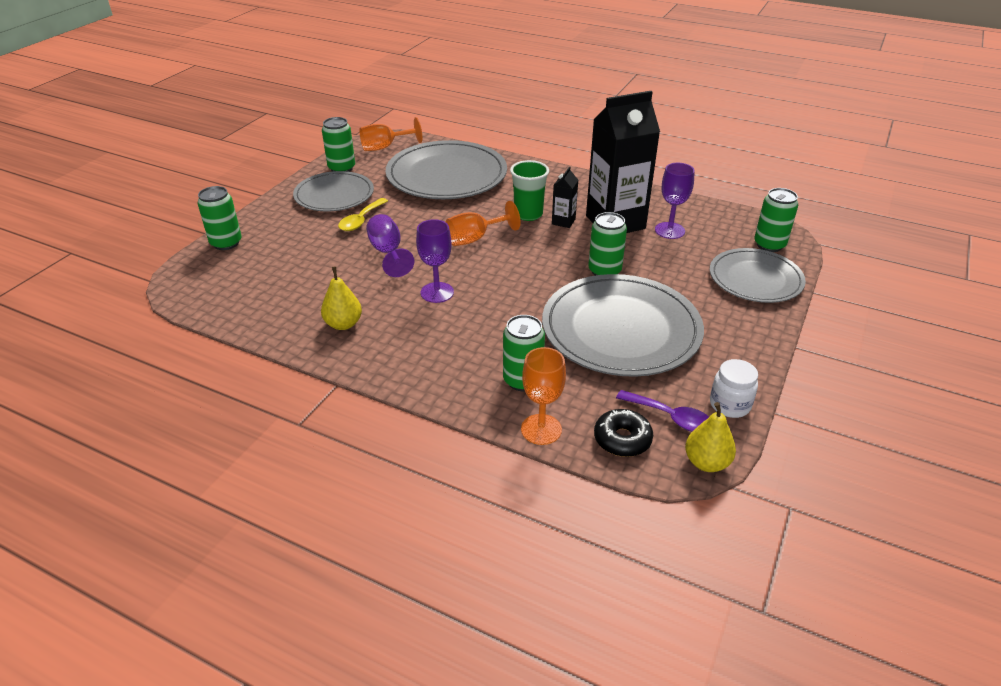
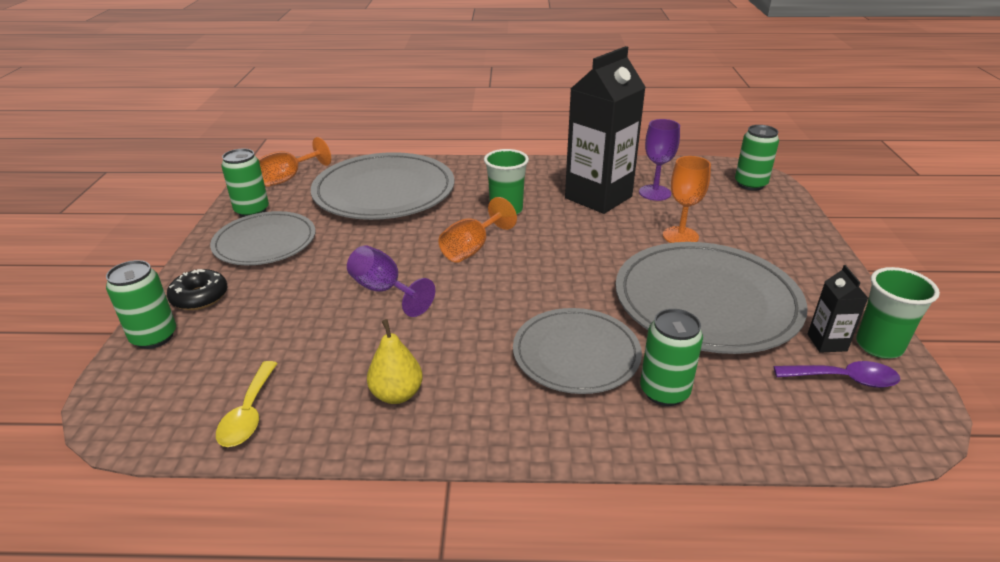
camera: 25 degrees left, 5 degrees down
yellow spoon [338,198,388,231] -> yellow spoon moved to [216,361,278,447]
purple goblet [416,219,454,303] -> none
orange goblet [521,347,566,445] -> orange goblet moved to [663,156,711,243]
black carton [552,166,578,228] -> black carton moved to [808,265,868,353]
green can [588,212,627,276] -> none
black donut [594,409,653,457] -> black donut moved to [167,269,227,310]
yellow pear [685,402,736,472] -> none
grey plate [710,248,806,303] -> grey plate moved to [513,308,642,394]
white jar [710,359,758,418] -> green cup [856,267,940,359]

